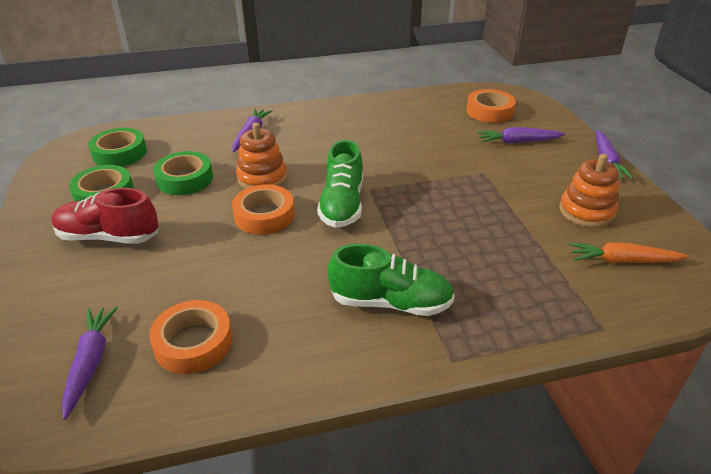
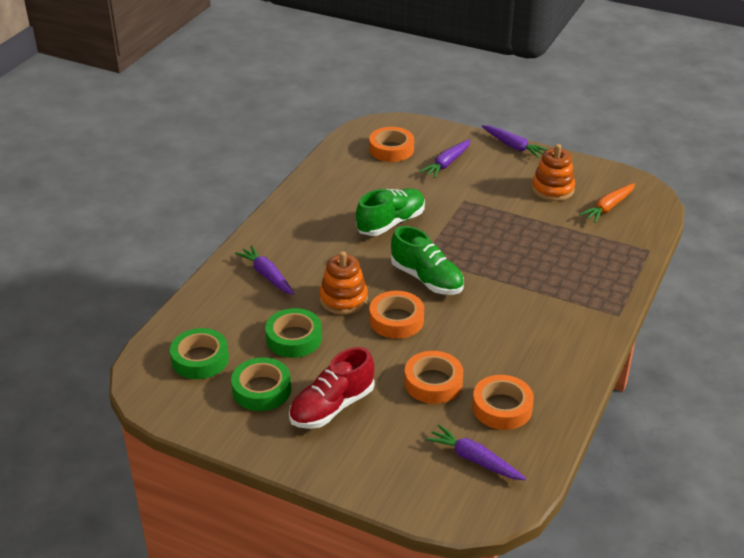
camera: 50 degrees left, 0 degrees up
green shoe [328,244,455,316] -> green shoe moved to [356,189,425,236]
none -> orange tape [404,351,463,404]

